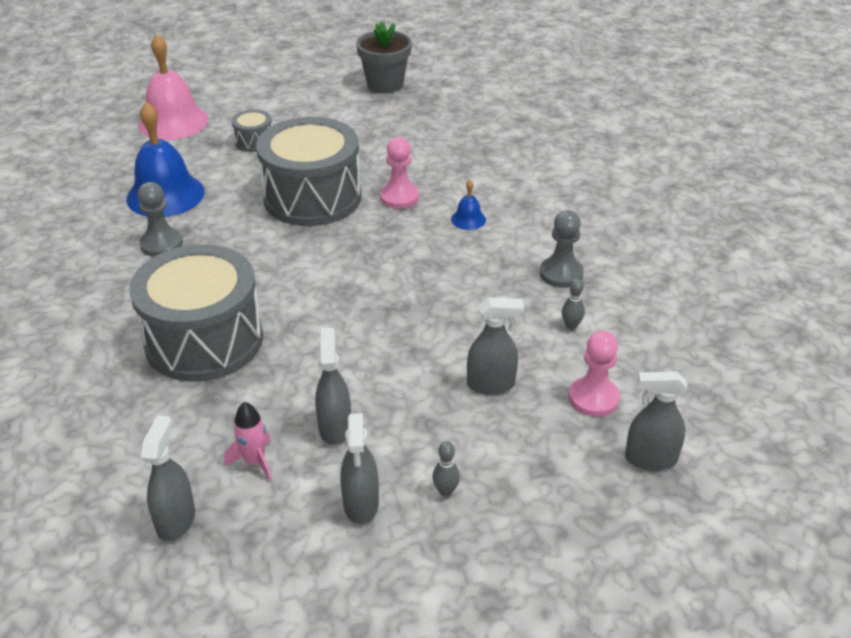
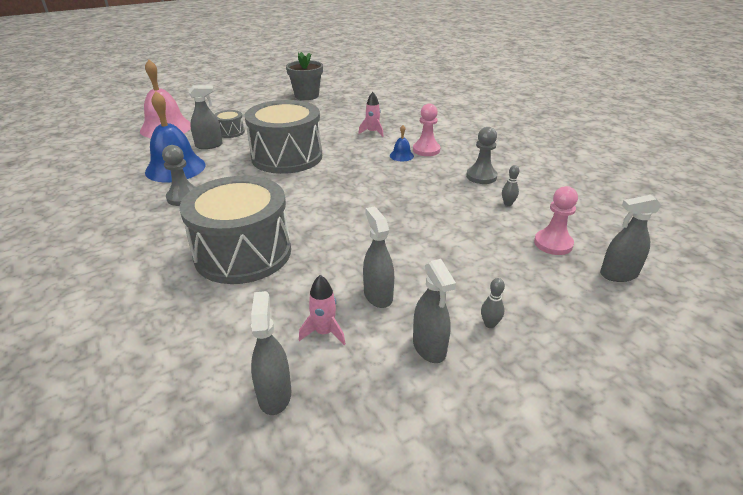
camera: 15 degrees left, 5 degrees down
pink pawn [380,137,419,209] -> pink pawn moved to [413,103,440,156]
grey spray bottle [467,297,524,395] -> grey spray bottle moved to [189,85,223,149]
none -> pink rocket [358,92,384,137]

